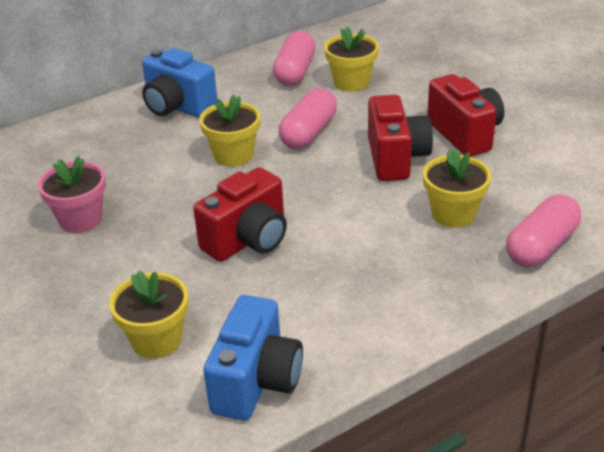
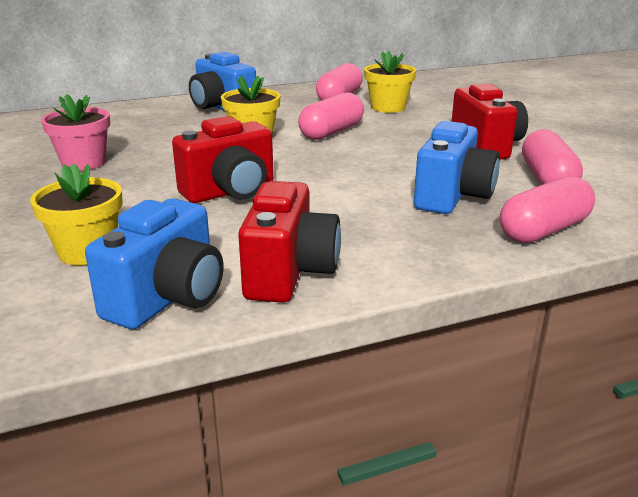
camera: 10 degrees right, 10 degrees down
red camera [368,95,433,181] -> red camera moved to [238,181,341,303]
yellow flower pot [423,149,491,228] -> blue camera [414,121,500,214]
none -> pink capsule [522,129,583,185]

